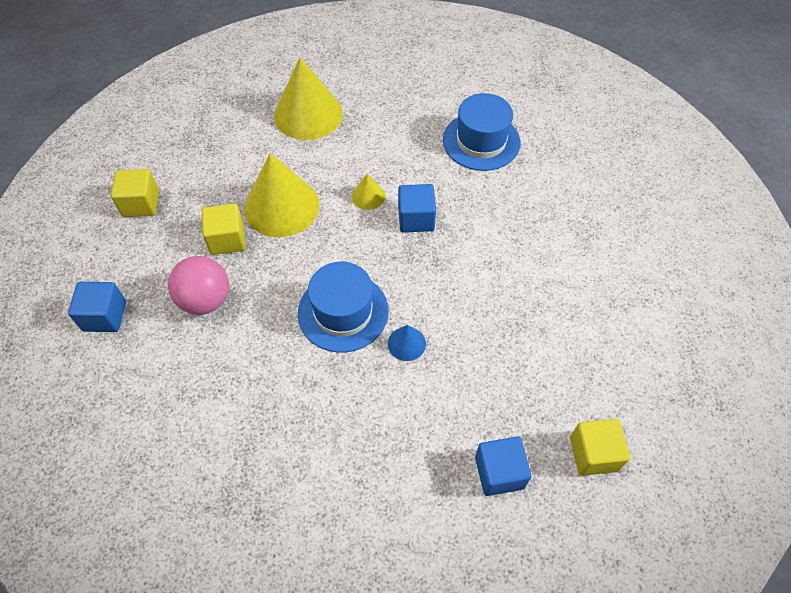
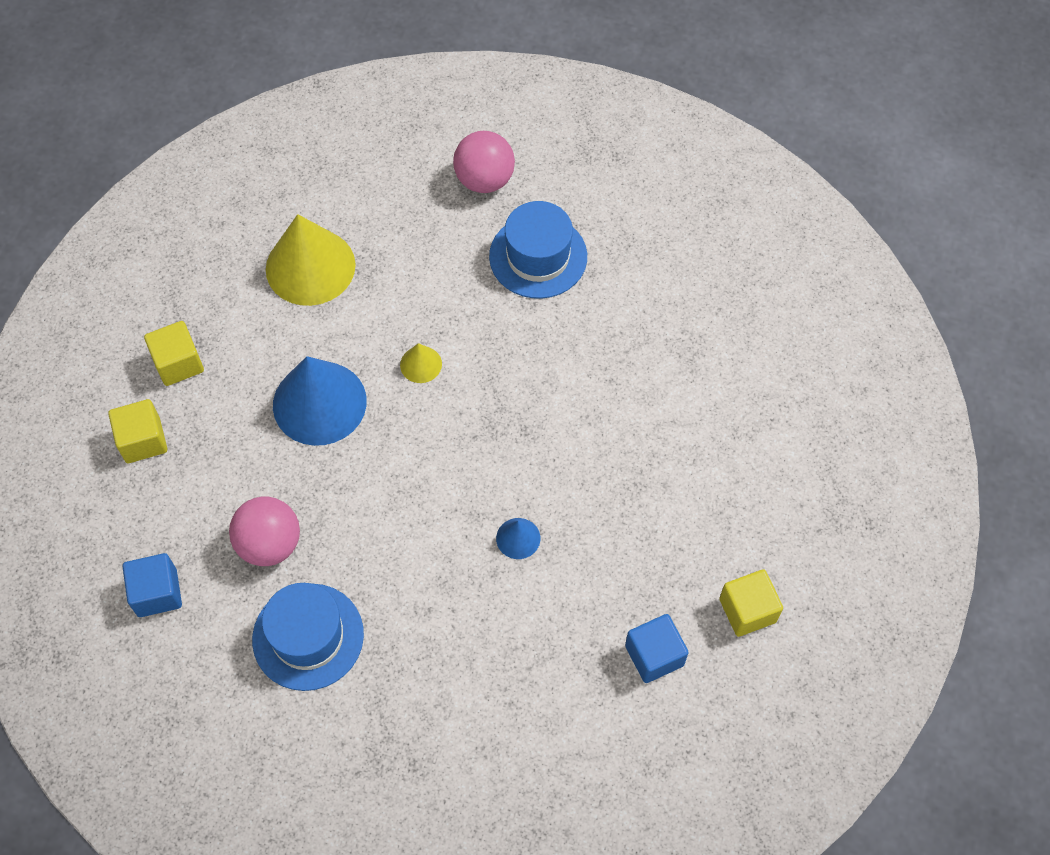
camera: 15 degrees left, 5 degrees up
yellow cube [202,203,246,255] -> yellow cube moved to [144,321,204,386]
yellow cone [244,153,320,237] -> blue cone [273,356,367,446]
blue hat [298,262,389,353] -> blue hat moved to [252,583,364,691]
blue cube [398,184,436,233] -> none
none -> pink ball [453,131,515,193]

